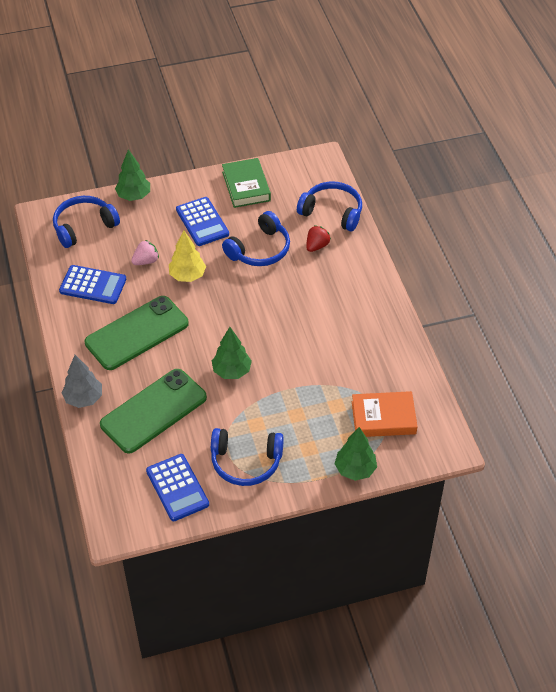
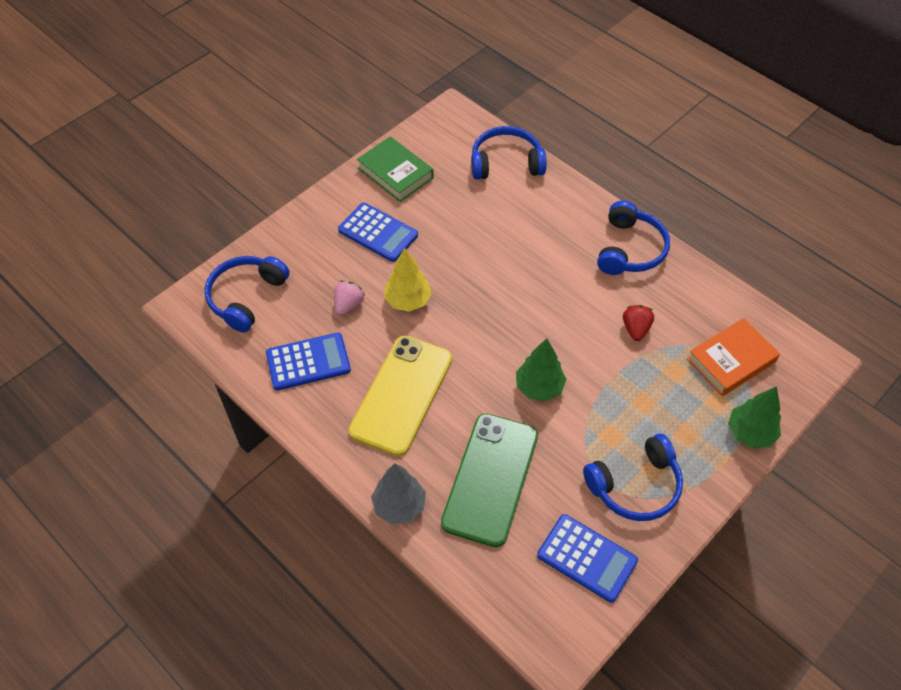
camera: 30 degrees left, 5 degrees up
green phone [85,296,189,370] -> yellow phone [349,336,452,456]
green tree [115,149,150,201] -> none
blue headphones [222,211,290,266] -> blue headphones moved to [597,200,670,275]
red strawberry [306,225,331,252] -> red strawberry moved to [623,305,654,341]

